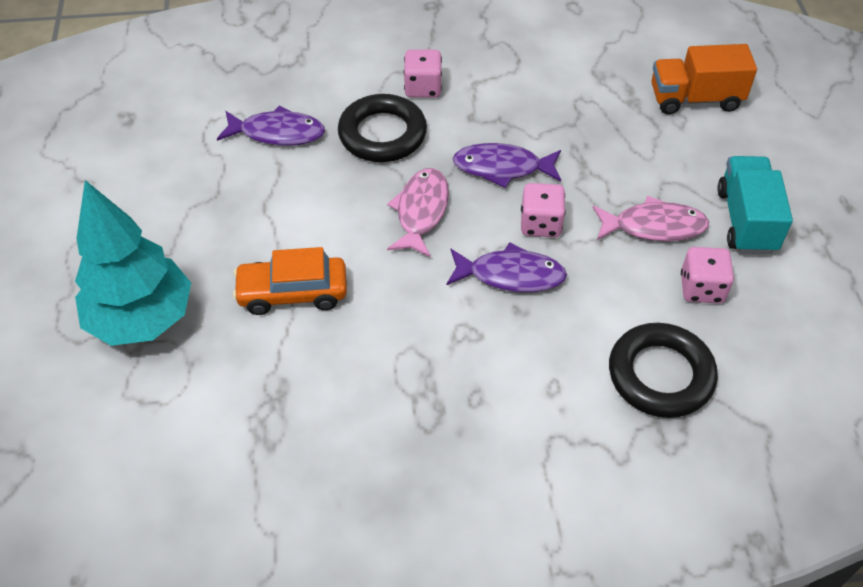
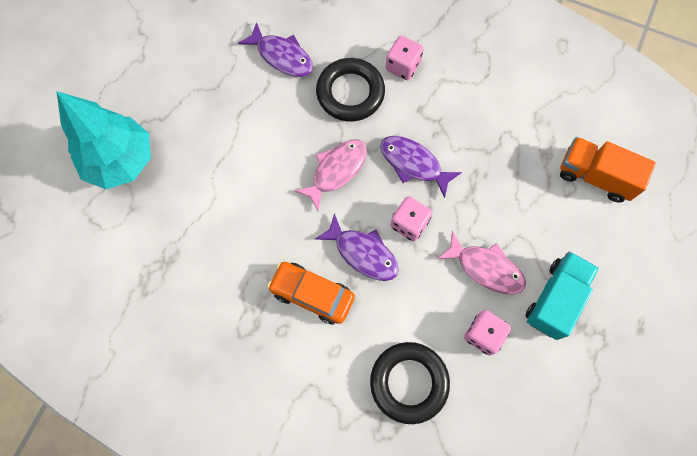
camera: 30 degrees right, 20 degrees up
orange car [233,247,347,315] -> orange car moved to [267,262,355,325]

